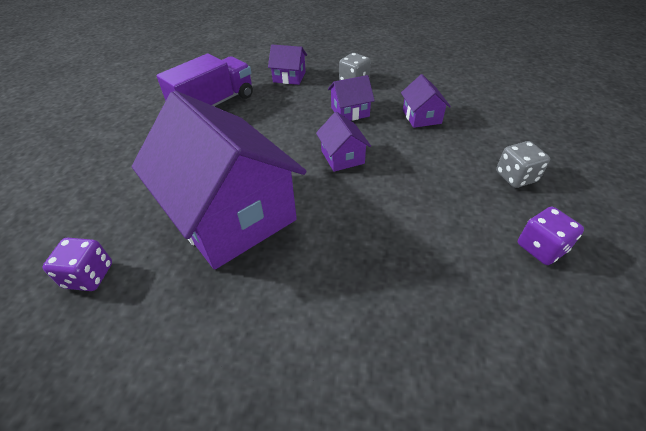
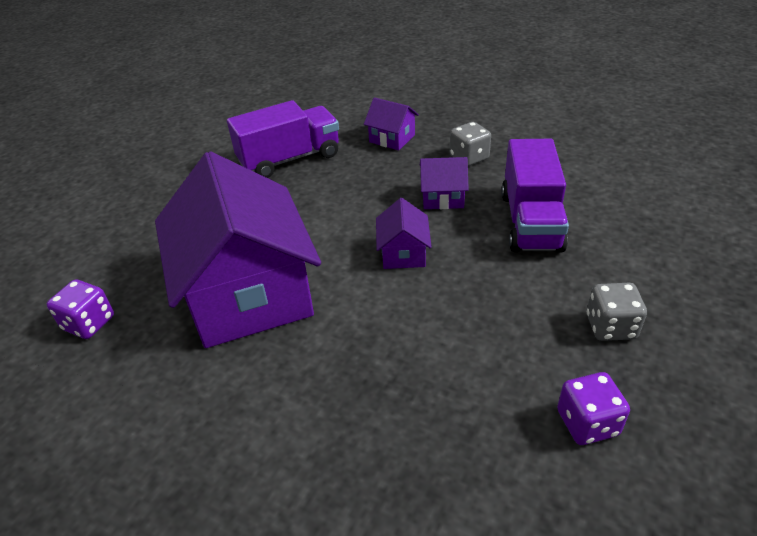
camera: 20 degrees right, 5 degrees down
purple house [401,74,451,128] -> purple truck [501,139,569,252]

